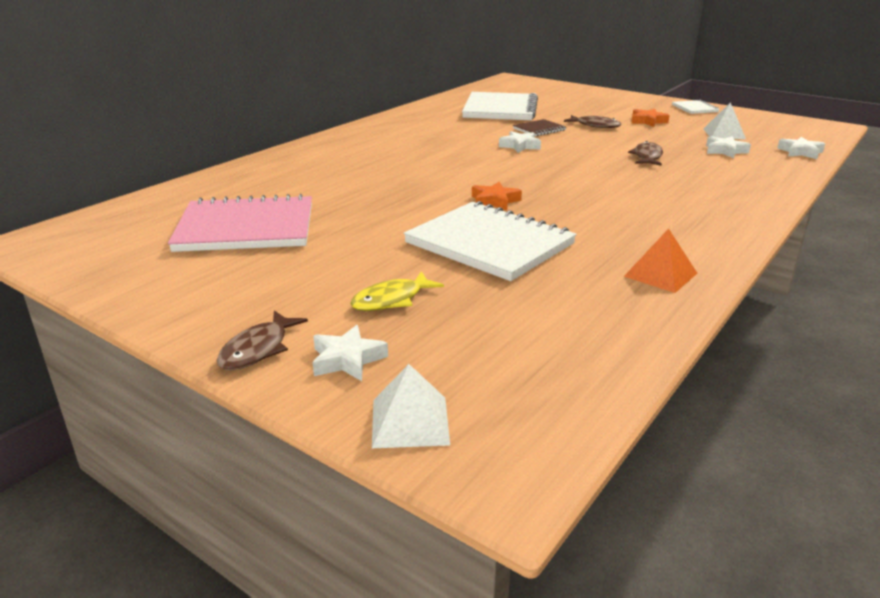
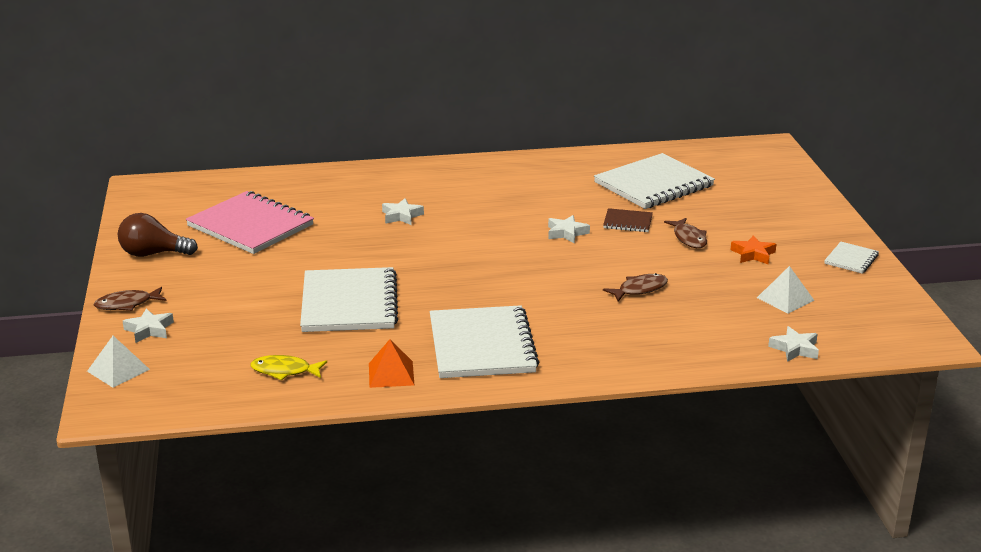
camera: 45 degrees right, 0 degrees up
yellow fish [350,271,444,311] -> yellow fish moved to [250,355,327,380]
orange star [472,182,522,211] -> none
white star [706,136,751,158] -> white star moved to [382,198,424,225]
none -> brown light bulb [118,213,198,257]
none -> white notebook [430,305,539,378]

